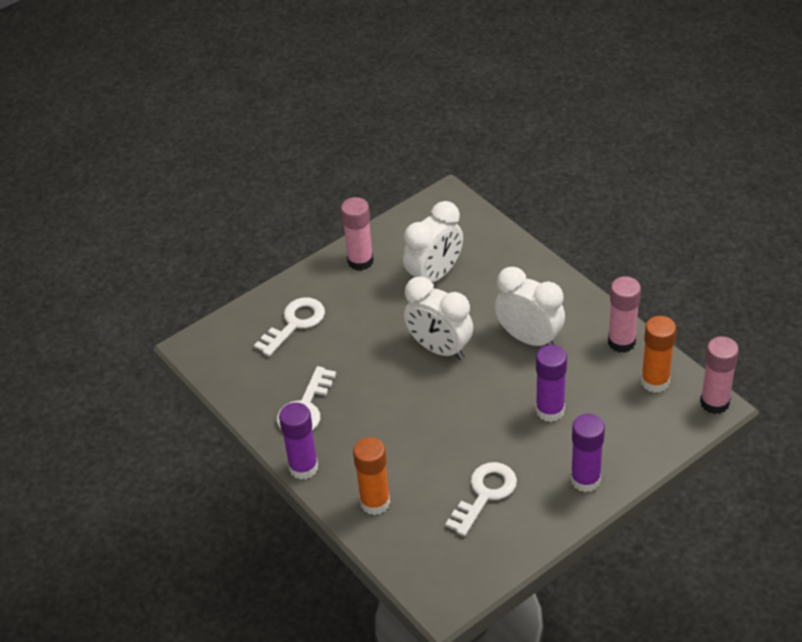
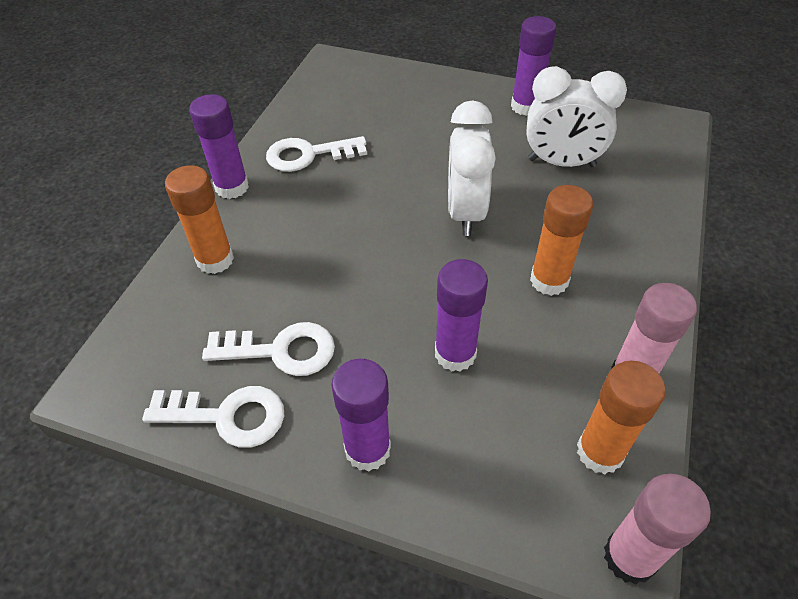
camera: 55 degrees right, 5 degrees up
white key [254,298,325,356] -> white key moved to [142,386,284,448]
pink glue stick [341,197,374,271] -> purple glue stick [511,16,556,116]
white clock [495,267,565,346] -> orange glue stick [530,185,593,296]

